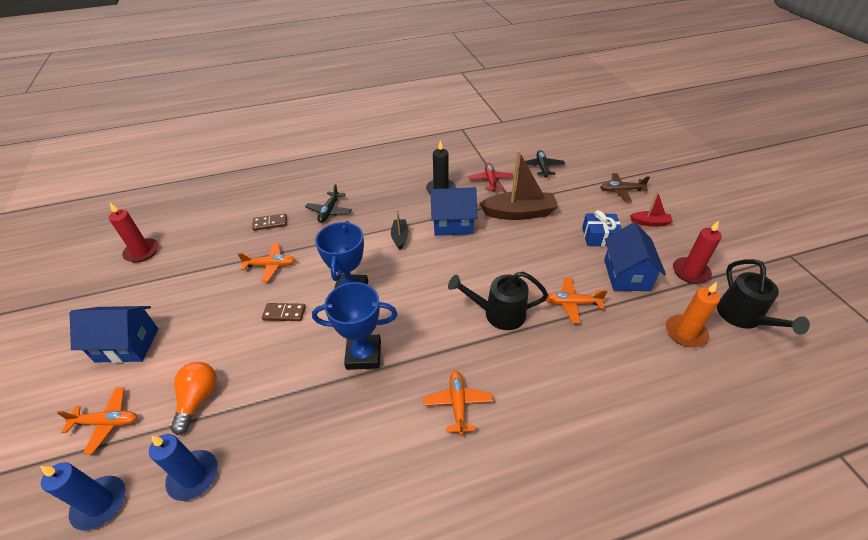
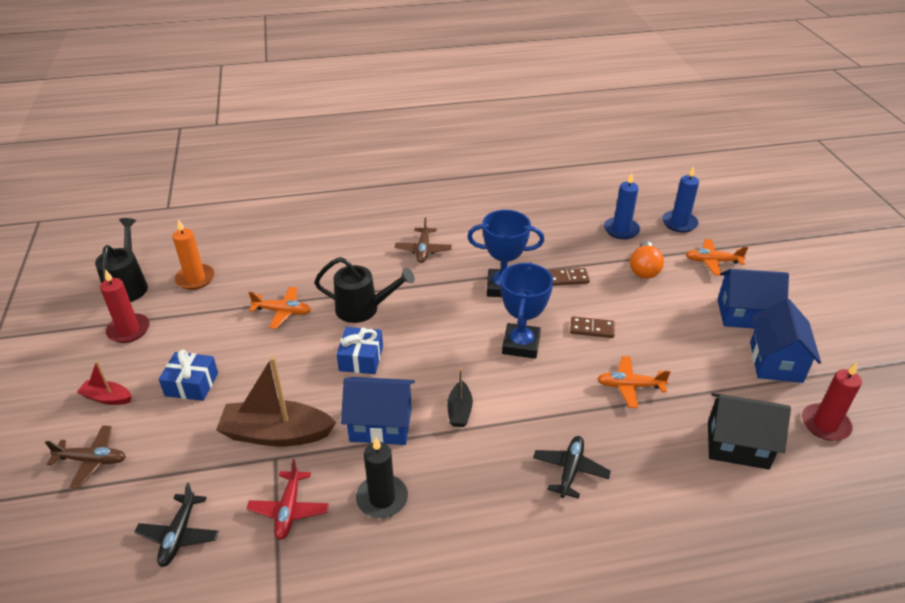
camera: 175 degrees left, 5 degrees down
brown domino [252,214,287,231] -> brown domino moved to [548,268,590,286]
orange plane [423,370,493,435] -> brown plane [395,217,452,263]
blue house [604,222,666,291] -> blue house moved to [750,299,821,383]
none -> blue gift [337,327,383,374]
none -> black house [708,393,791,470]

